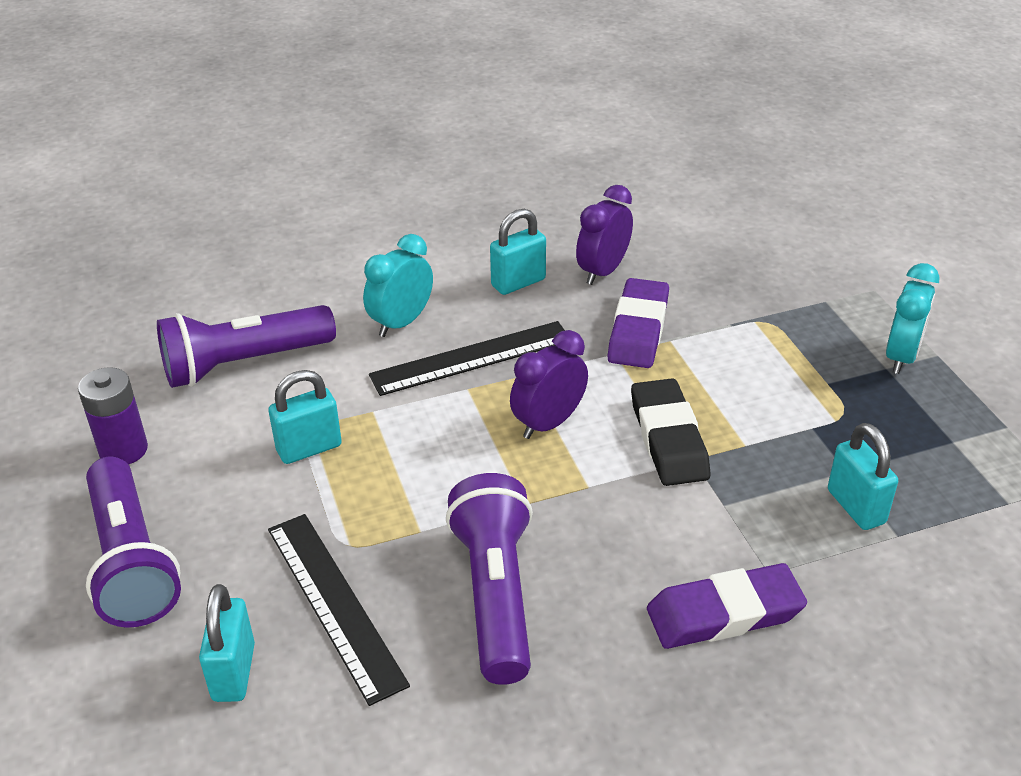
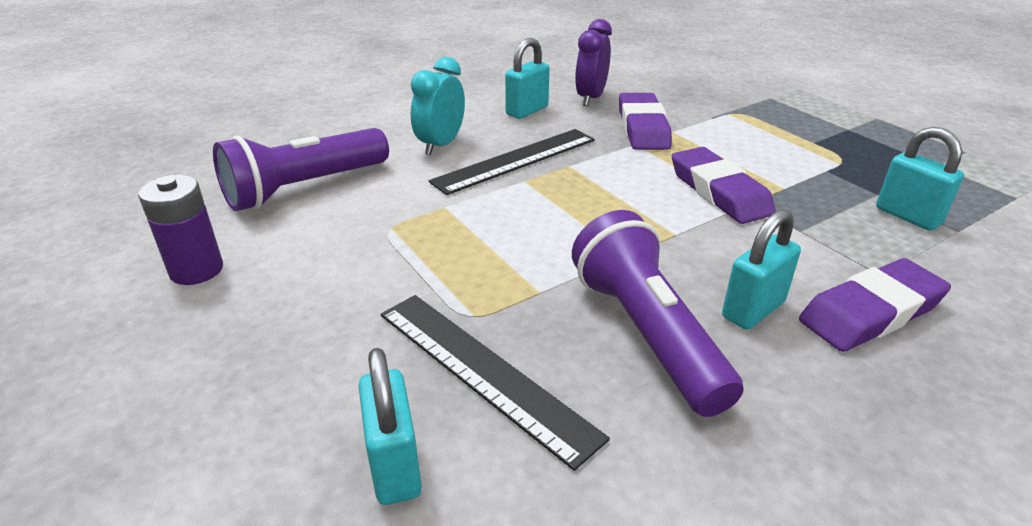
camera: 15 degrees left, 5 degrees down
purple flashlight [86,457,181,628] -> none
turquoise padlock [268,370,342,464] -> turquoise padlock moved to [722,209,801,330]
purple clock [510,330,588,439] -> none
black eraser [631,378,710,486] -> purple eraser [672,147,776,224]
turquoise clock [886,263,940,374] -> none

